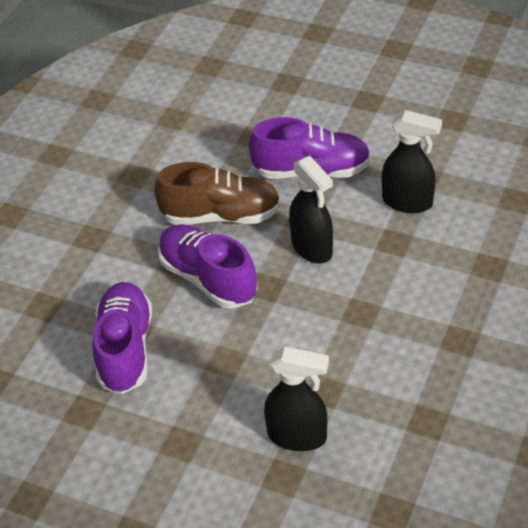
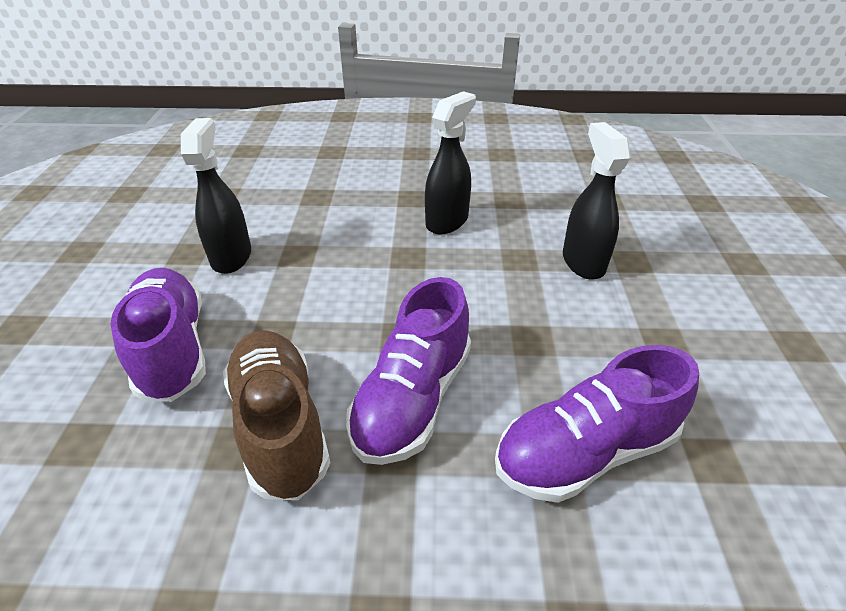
camera: 115 degrees left, 5 degrees down
black spray bottle [289,156,333,264] -> black spray bottle moved to [425,91,476,235]

